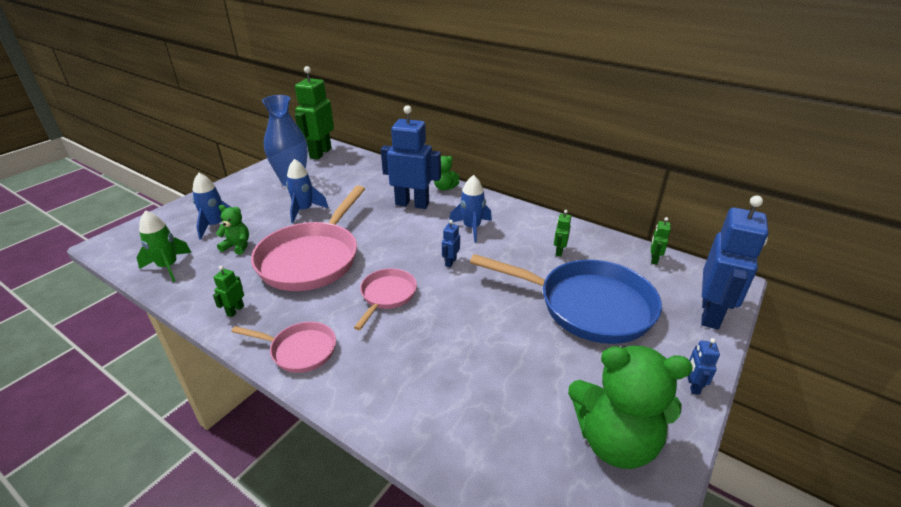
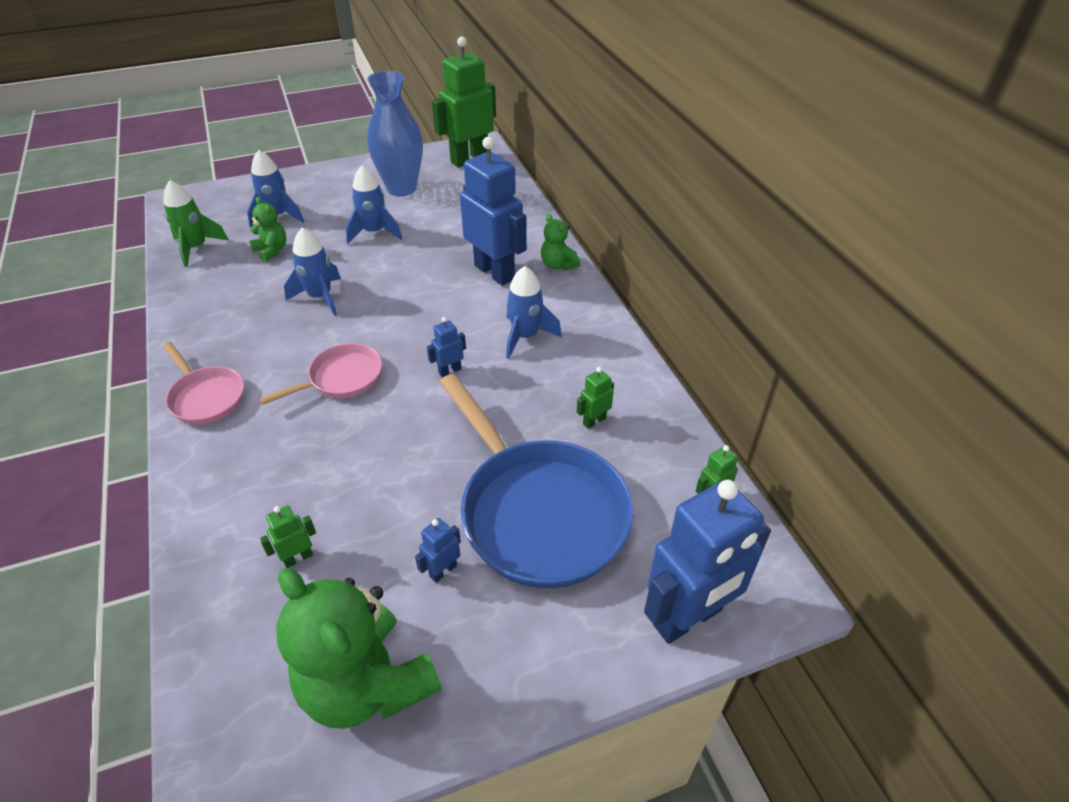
camera: 35 degrees right, 10 degrees up
green robot [213,266,244,317] -> green robot moved to [260,505,316,568]
pink pan [251,185,365,291] -> blue rocket [284,228,341,316]
blue robot [687,338,720,395] -> blue robot moved to [415,518,461,583]

